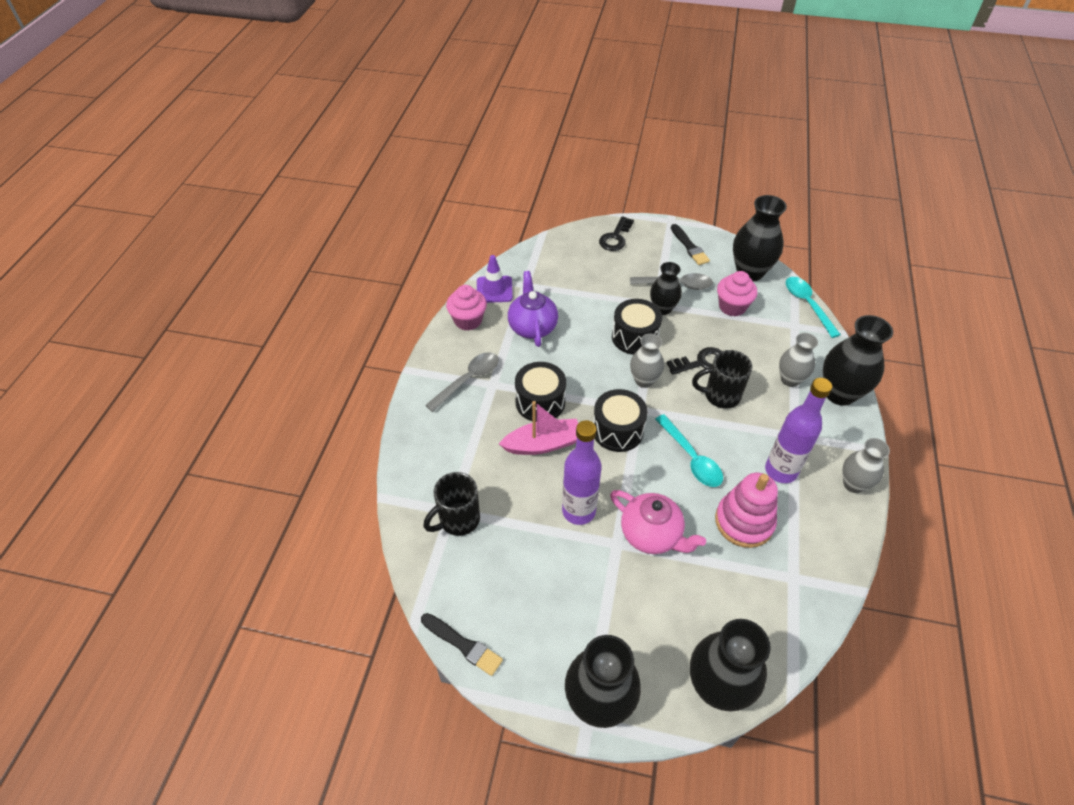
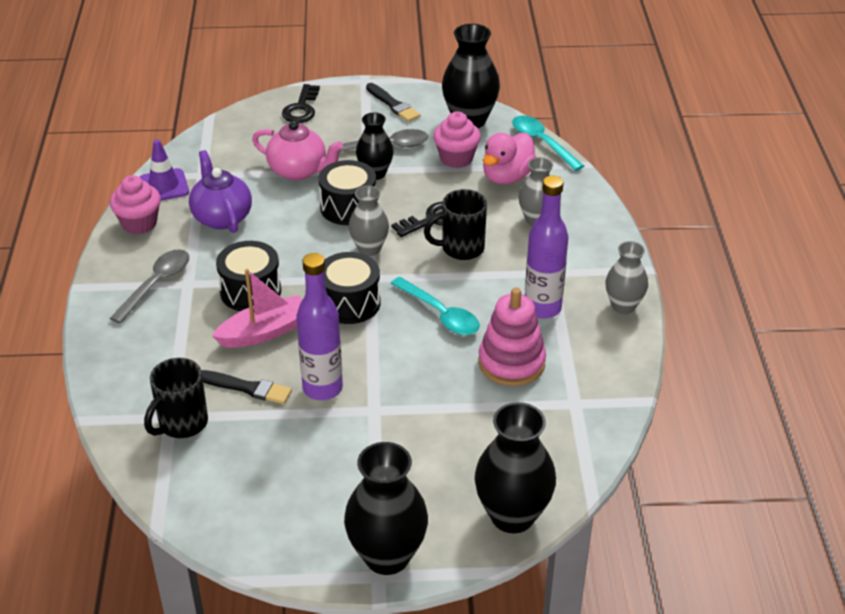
camera: 15 degrees left, 10 degrees down
black brush [421,613,503,676] -> black brush moved to [201,370,292,404]
pink teapot [610,490,706,554] -> pink teapot moved to [252,120,343,180]
black vase [823,315,893,406] -> none
none -> pink duck [483,133,537,184]

